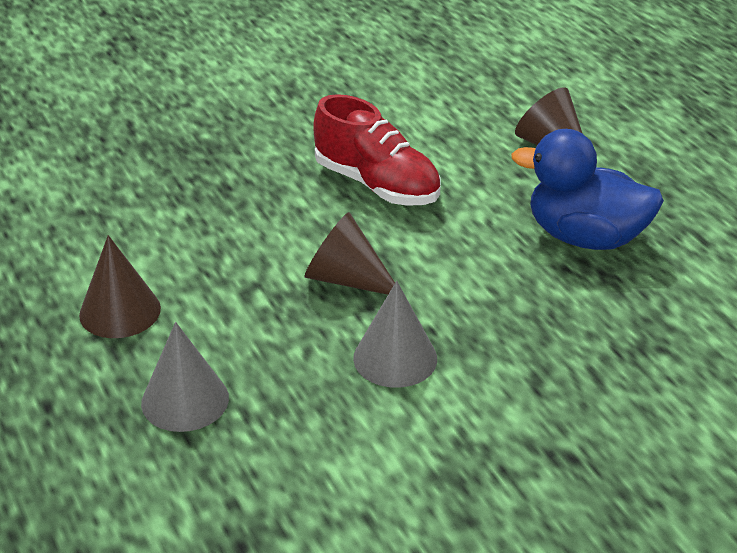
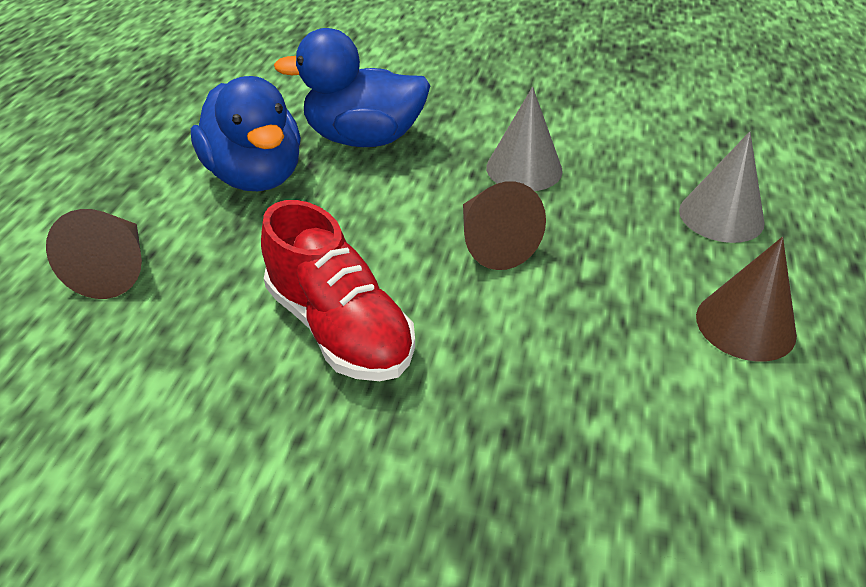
camera: 140 degrees left, 5 degrees up
red shoe [313,94,440,206] -> red shoe turned 150 degrees clockwise [261,200,415,381]
none -> blue duck [274,28,430,147]

